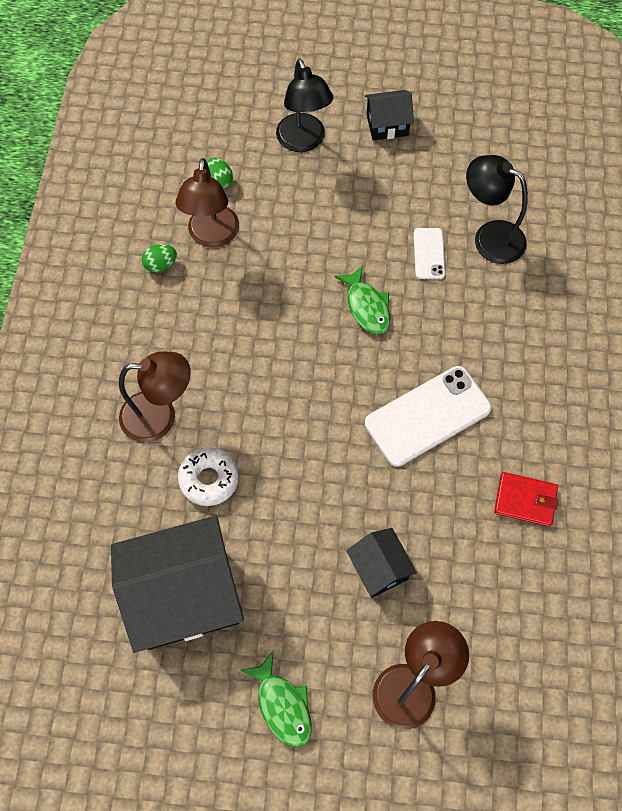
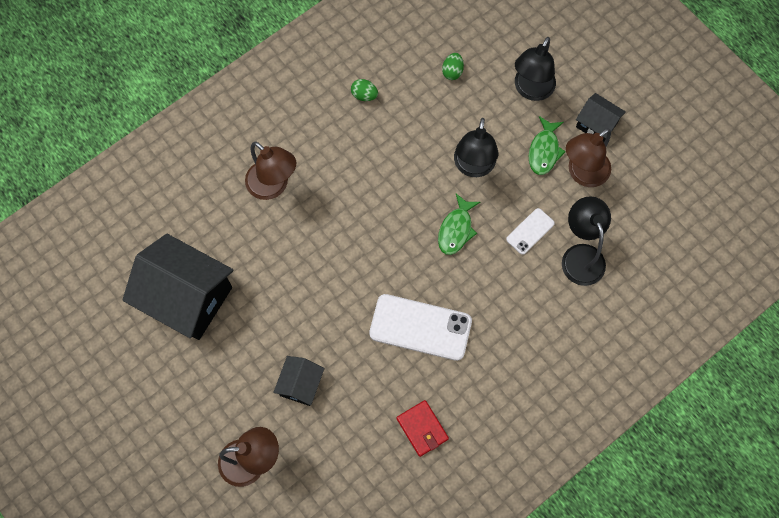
camera: 45 degrees right, 5 degrees up
brown lamp [176,158,239,248] -> brown lamp moved to [566,128,611,187]
white donut [178,447,239,506] -> none
green fish [241,651,311,748] -> green fish moved to [529,116,566,175]
none -> black lamp [454,118,499,177]

